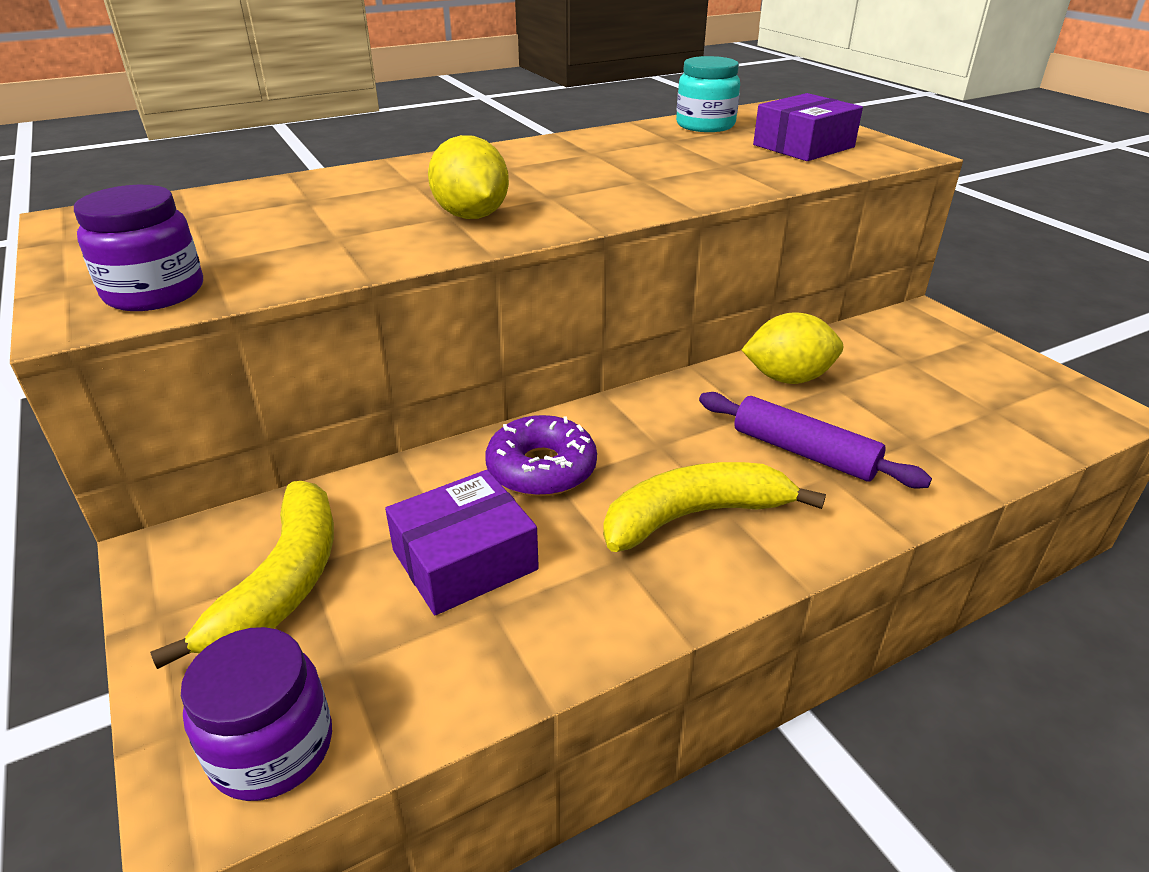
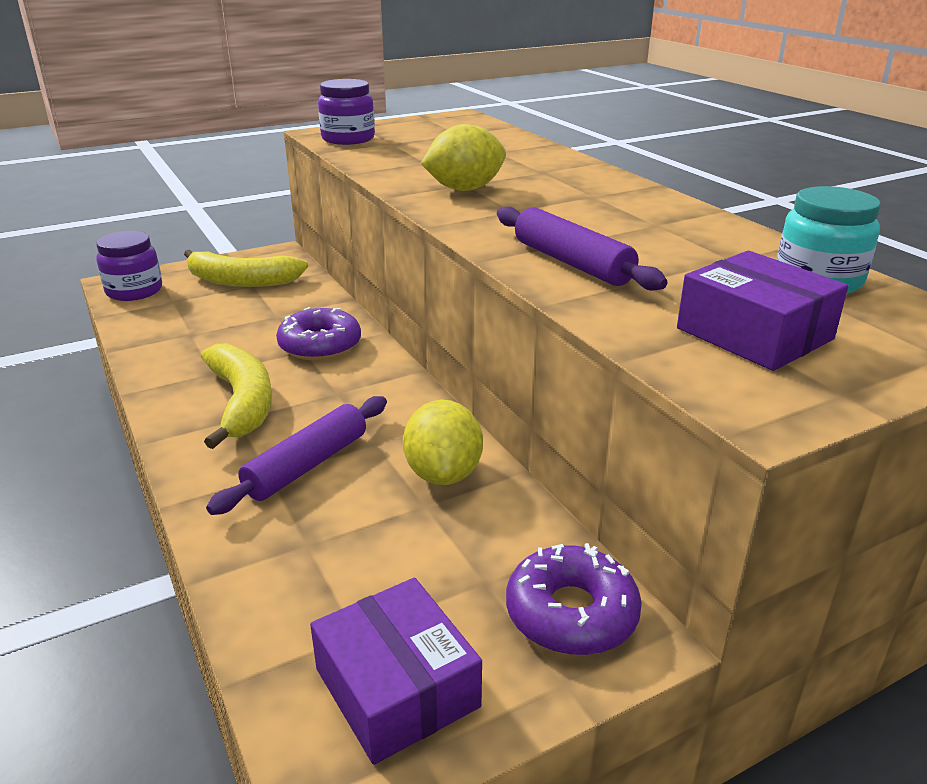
camera: 90 degrees right, 5 degrees down
purple box [385,470,539,615] -> purple box moved to [310,578,482,765]
none -> purple rolling pin [497,206,667,291]
none -> purple donut [506,543,642,655]

